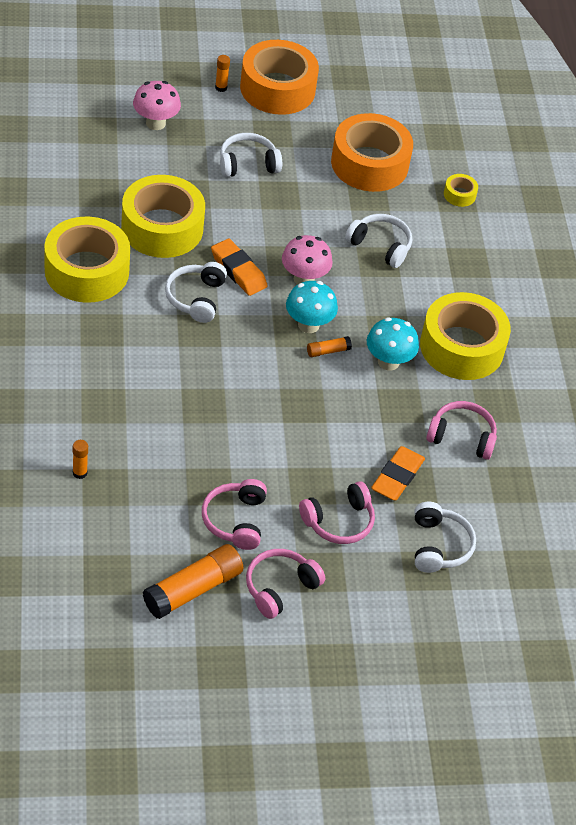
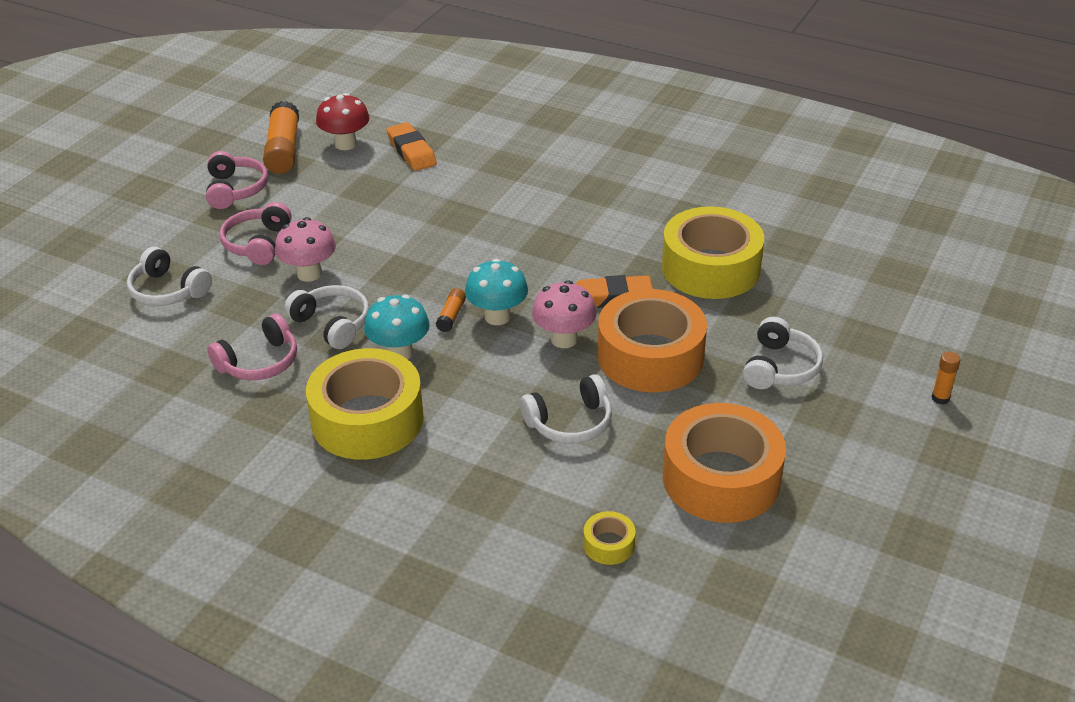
camera: 130 degrees right, 10 degrees down
yellow tape [44,217,130,303] -> none
orange glue stick [73,440,88,479] -> none
pink mushroom [133,81,181,130] -> pink mushroom moved to [275,217,336,282]
white headphones [165,262,227,323] -> white headphones moved to [284,285,369,349]
pink headphones [202,479,267,550] -> none
orange tape [240,40,319,115] -> orange tape moved to [598,289,707,392]
orange eraser [371,446,425,501] -> orange eraser moved to [386,122,437,171]
none -> red mushroom [316,93,370,150]

